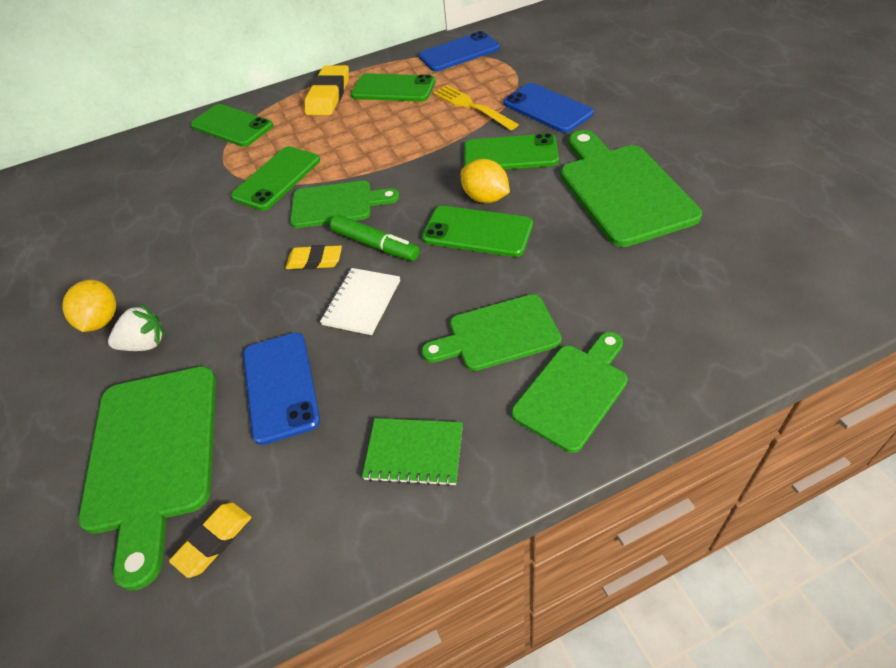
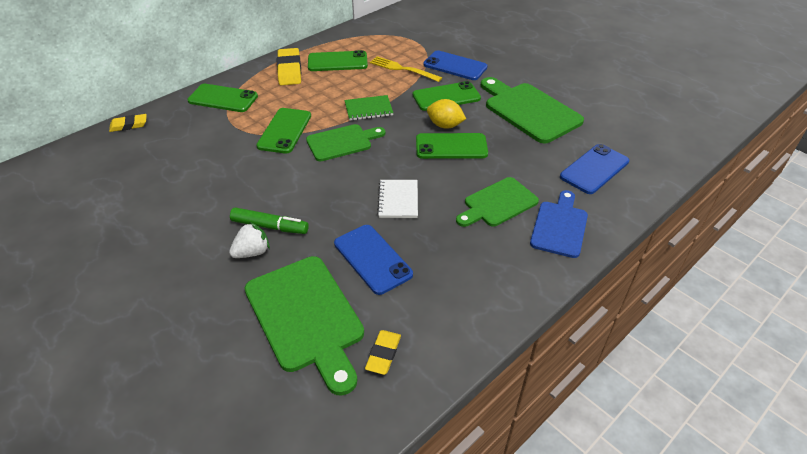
camera: 25 degrees left, 5 degrees down
yellow lemon [62,280,116,332] -> none
yellow eraser [286,245,342,269] -> yellow eraser moved to [109,114,147,132]
green marker [330,215,420,261] -> green marker moved to [230,207,309,234]
green notebook [362,418,463,487] -> green notebook moved to [344,95,393,121]
blue phone [419,31,500,72] -> blue phone moved to [560,144,629,194]
green cutting board [511,332,628,453] -> blue cutting board [530,190,588,258]

